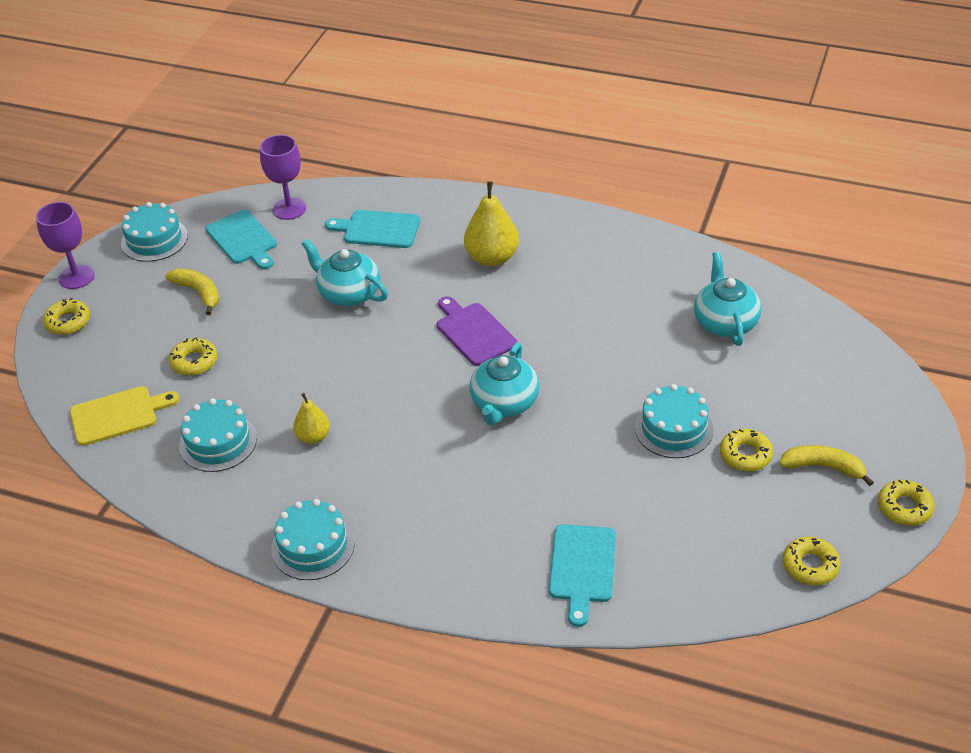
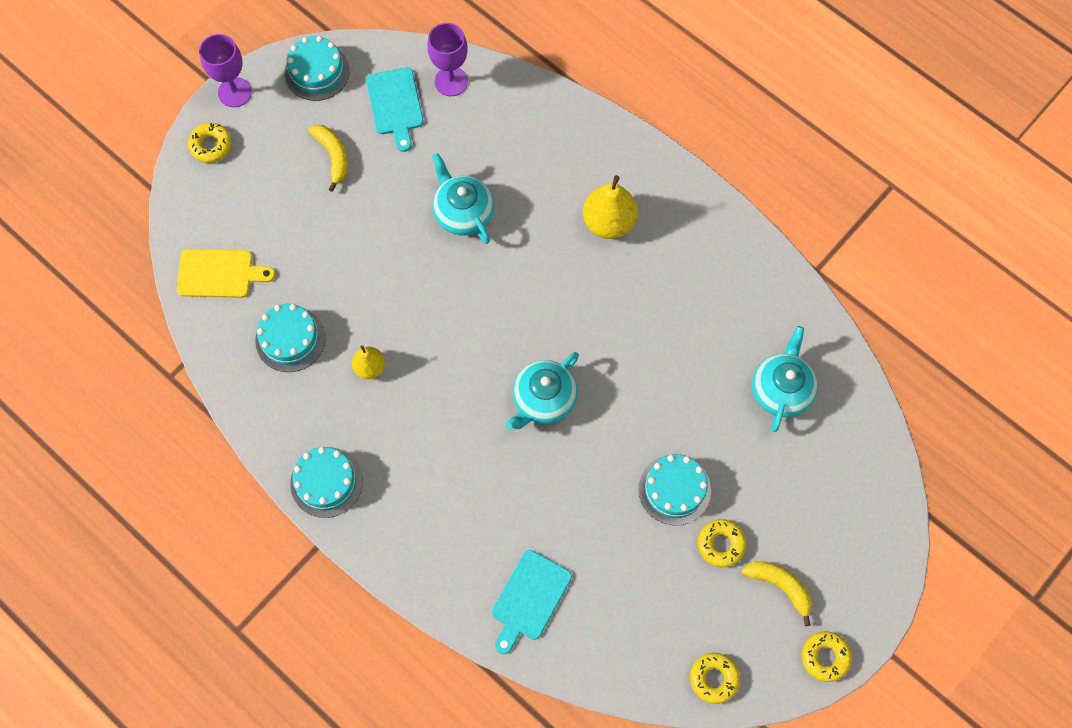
camera: 20 degrees right, 25 degrees up
yellow donut [169,337,218,376] -> none
turquoise cutting board [325,210,420,248] -> none
purple cutting board [437,296,517,366] -> none

